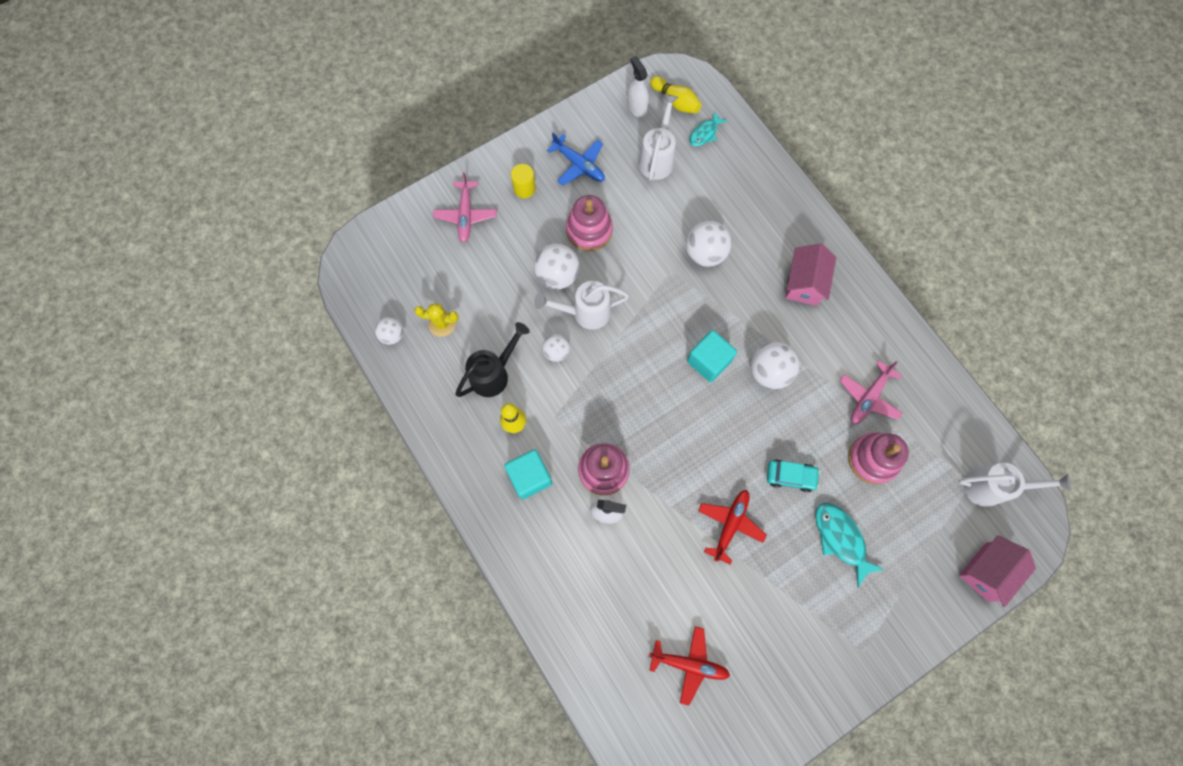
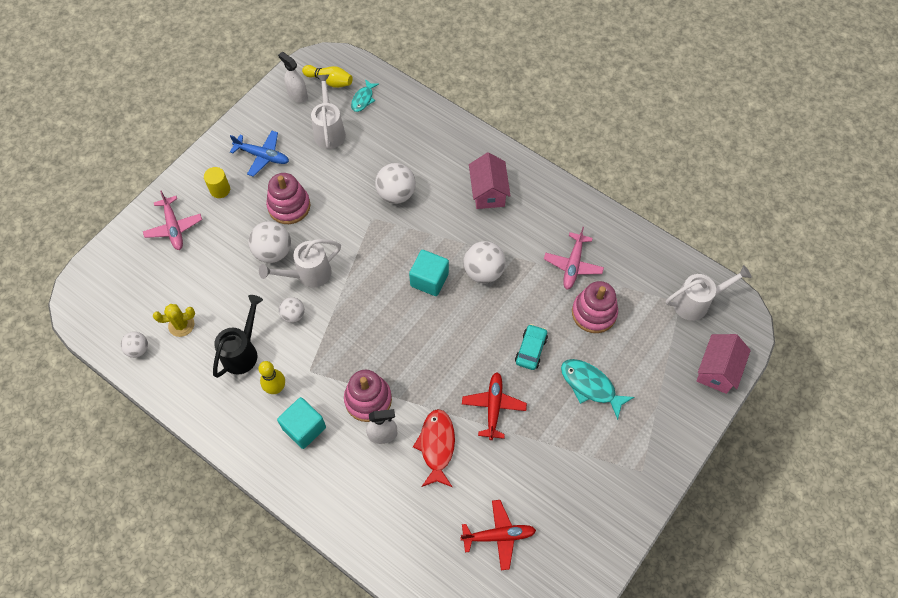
camera: 20 degrees left, 10 degrees down
turquoise car [767,459,820,492] -> turquoise car turned 60 degrees counterclockwise [515,324,548,370]
none -> red fish [413,409,455,487]

